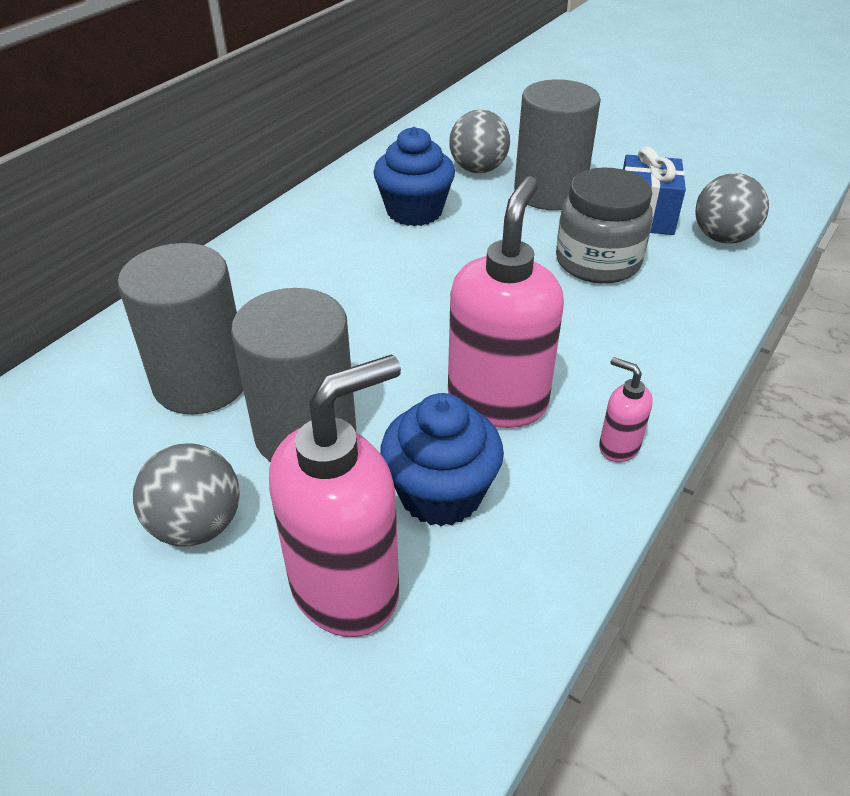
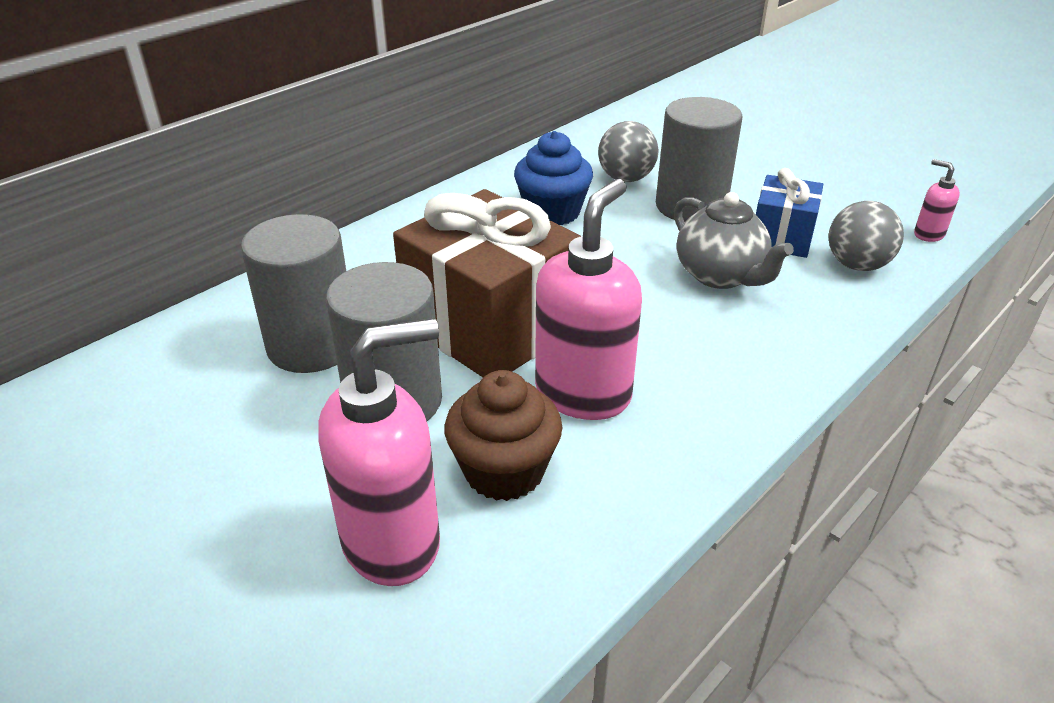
camera: 10 degrees right, 5 degrees down
grey ball [133,443,240,547] -> none
blue cupcake [380,393,504,526] -> brown cupcake [445,370,562,501]
grey jar [556,168,653,284] -> grey teapot [674,192,794,289]
pink soap dispenser [599,357,653,462] -> pink soap dispenser moved to [914,159,960,242]
none -> brown gift [393,189,581,377]

